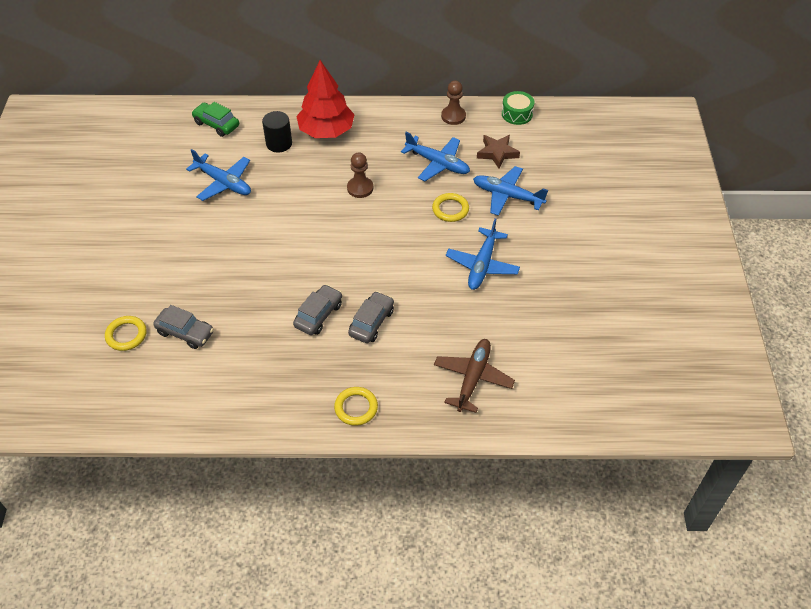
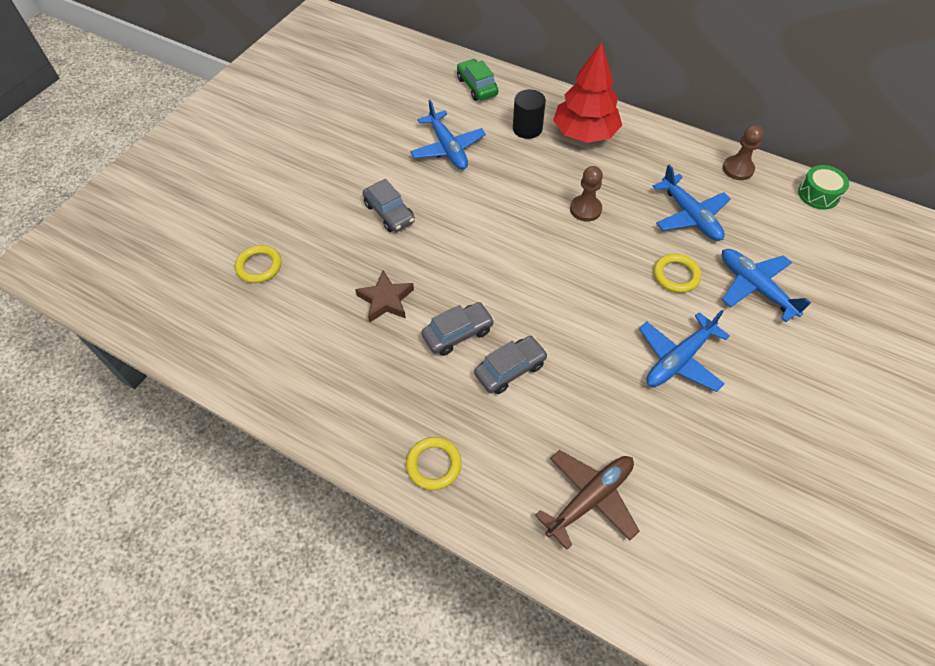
camera: 30 degrees right, 5 degrees up
grey car [153,305,214,349] -> grey car moved to [363,179,415,232]
brown star [477,135,520,169] -> brown star moved to [355,270,414,323]

